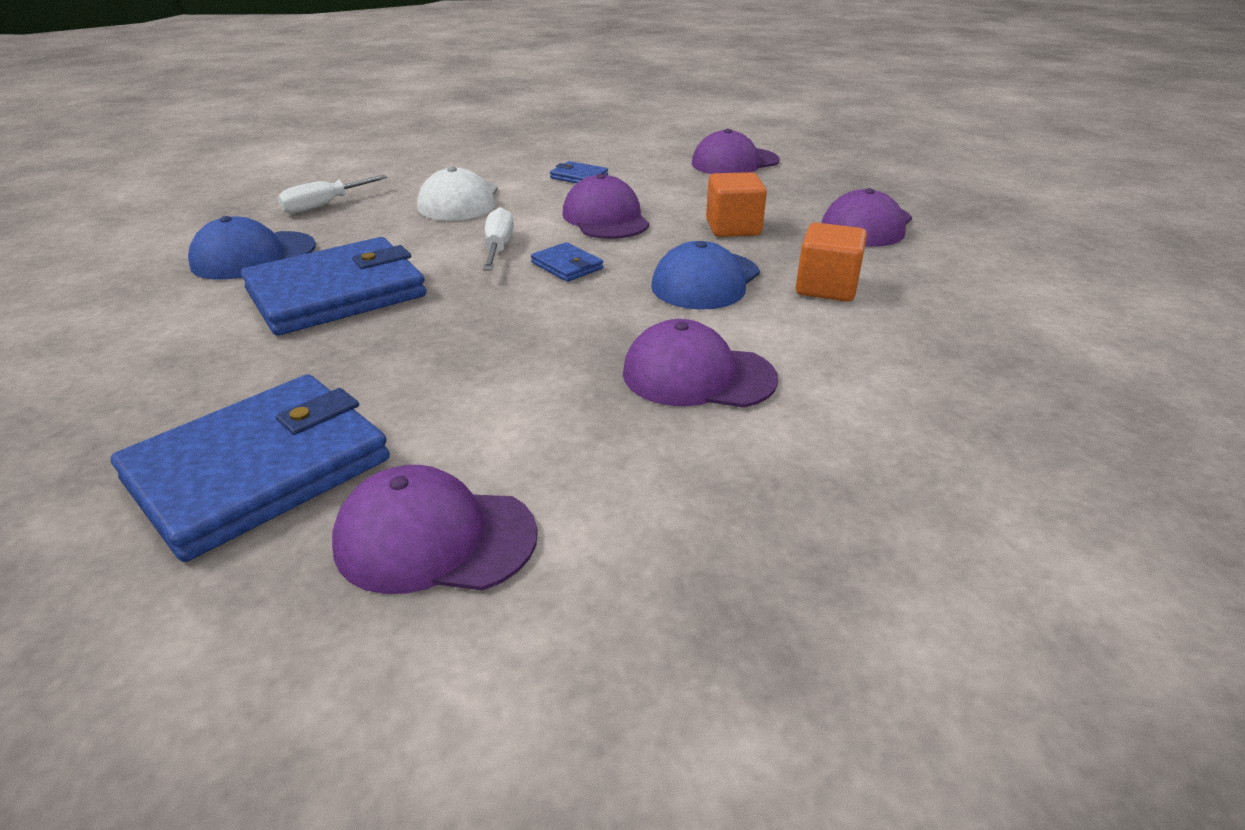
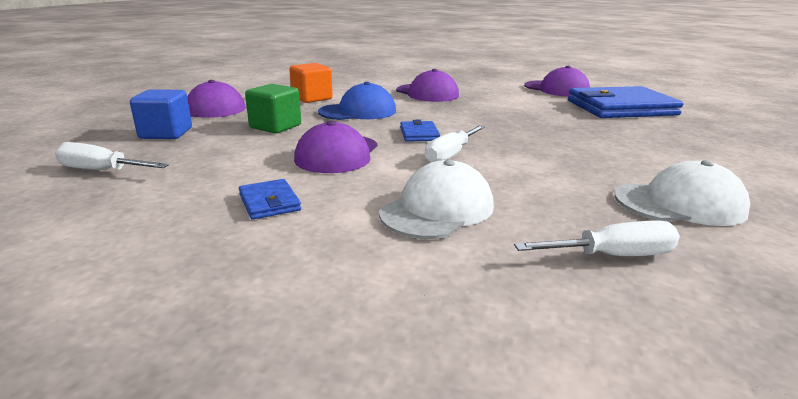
camera: 145 degrees left, 10 degrees down
blue cap [188,216,316,280] -> white cap [615,160,750,226]
blue wallet [241,237,426,336] -> none
purple cap [692,129,779,174] -> white screwdriver [55,142,169,170]
orange cube [706,172,767,237] -> green cube [245,84,301,133]
none -> blue cube [130,89,192,139]

